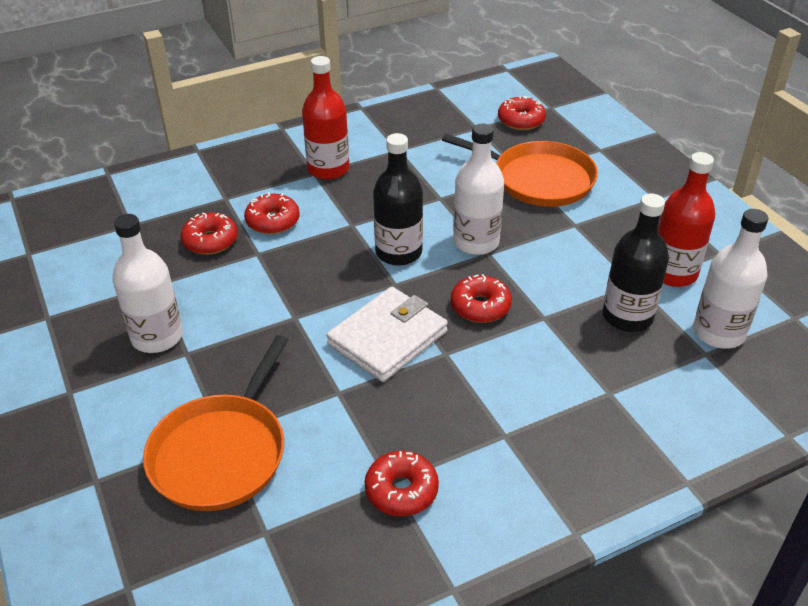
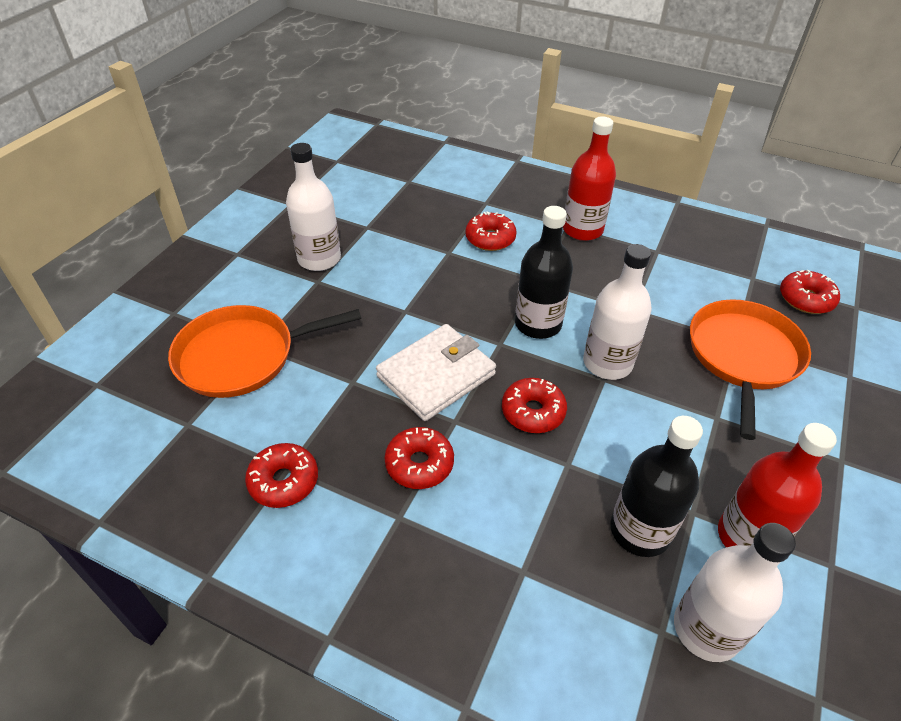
camera: 50 degrees right, 5 degrees up
red donut [181,212,238,255] -> red donut moved to [384,427,454,489]
white wallet [327,287,448,382] -> white wallet turned 45 degrees counterclockwise [376,324,496,421]
orange pan [442,134,598,207] -> orange pan turned 150 degrees counterclockwise [690,299,811,440]

